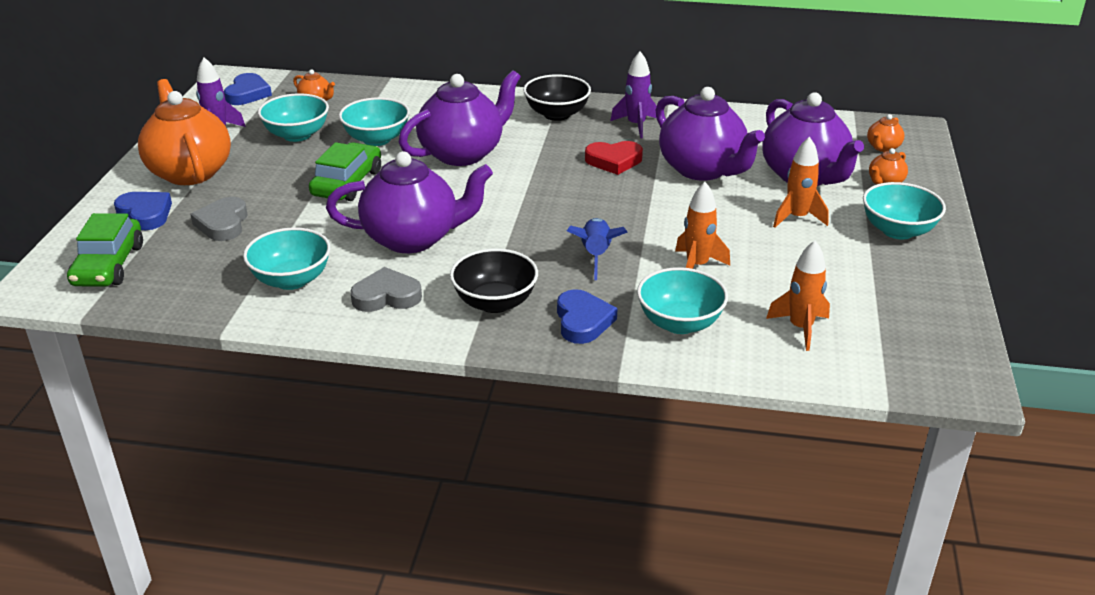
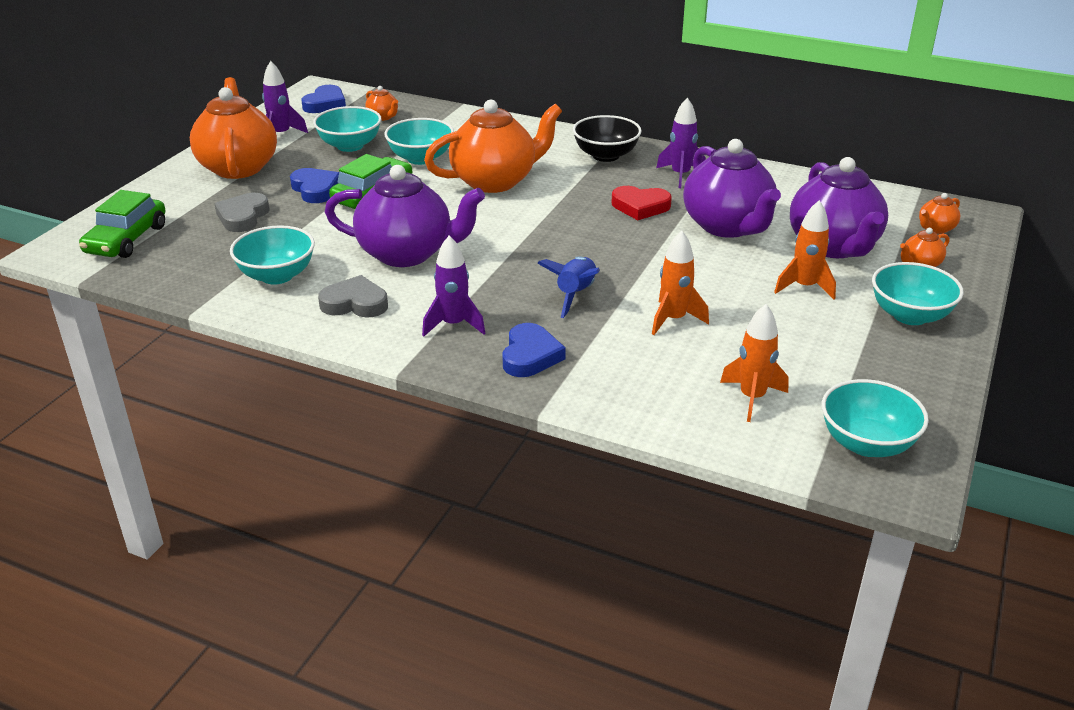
camera: 15 degrees right, 0 degrees up
blue heart [114,192,172,230] -> blue heart moved to [290,168,339,203]
purple teapot [399,70,521,166] -> orange teapot [424,100,562,193]
black bowl [450,248,538,313] -> purple rocket [422,235,485,337]
turquoise bowl [637,267,728,334] -> turquoise bowl moved to [822,379,929,457]

